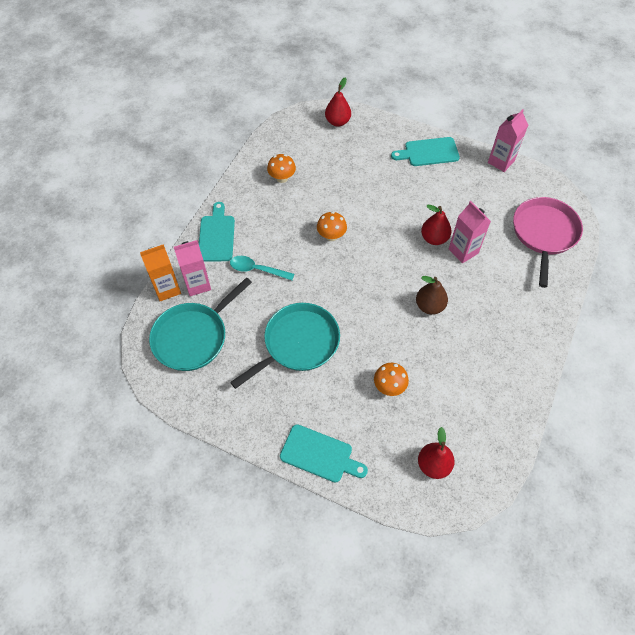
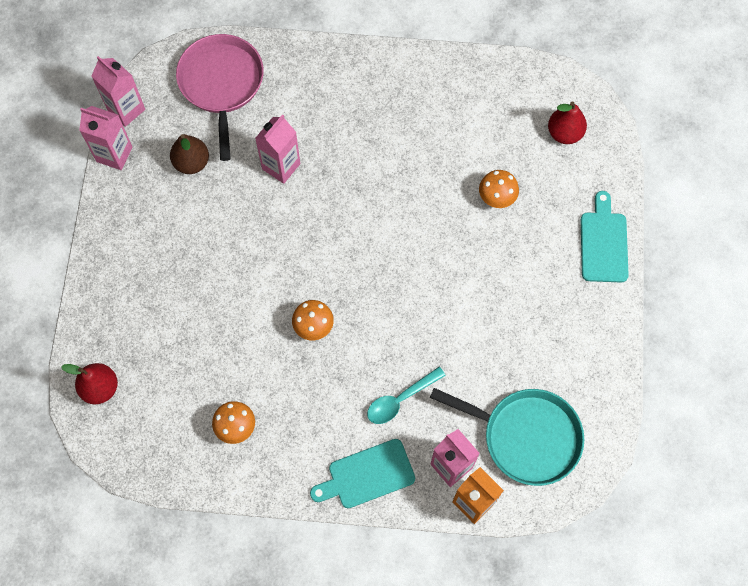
camera: 110 degrees left, 10 degrees up
turquoise spoon [230,256,294,281] -> turquoise spoon turned 60 degrees clockwise [367,367,446,424]
turquoise pan [230,303,340,389] -> none
turquoise cutting board [391,137,460,166] -> none
brown pear [416,276,448,315] -> brown pear moved to [170,134,209,174]
red pear [421,205,451,245] -> none
pink pan [513,197,583,288] -> pink pan turned 90 degrees clockwise [176,34,264,161]
none -> pink carton [91,56,145,127]

